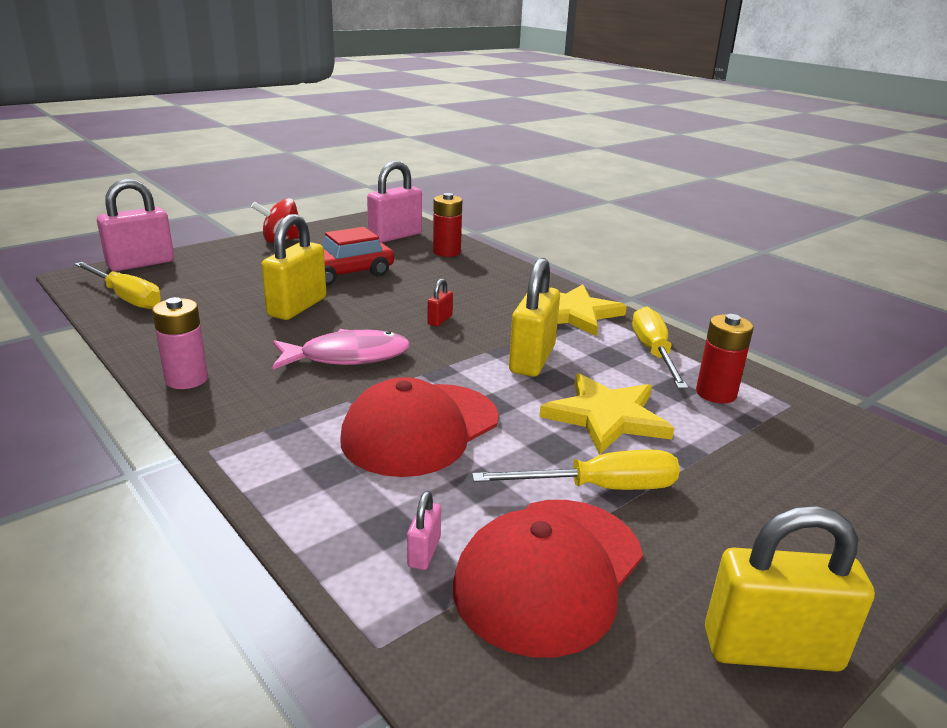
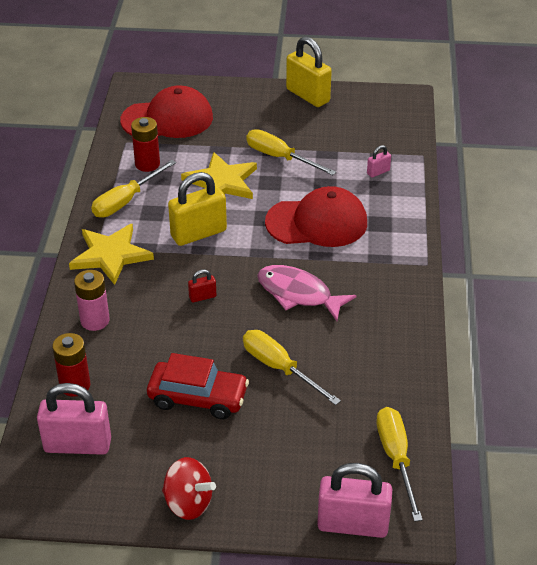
camera: 135 degrees left, 15 degrees up
pink battery [152,297,208,389] -> pink battery moved to [74,270,110,331]
yellow padlock [261,214,326,320] -> yellow screwdriver [243,330,341,405]
red cap [453,500,643,658] -> red cap moved to [120,85,213,138]

